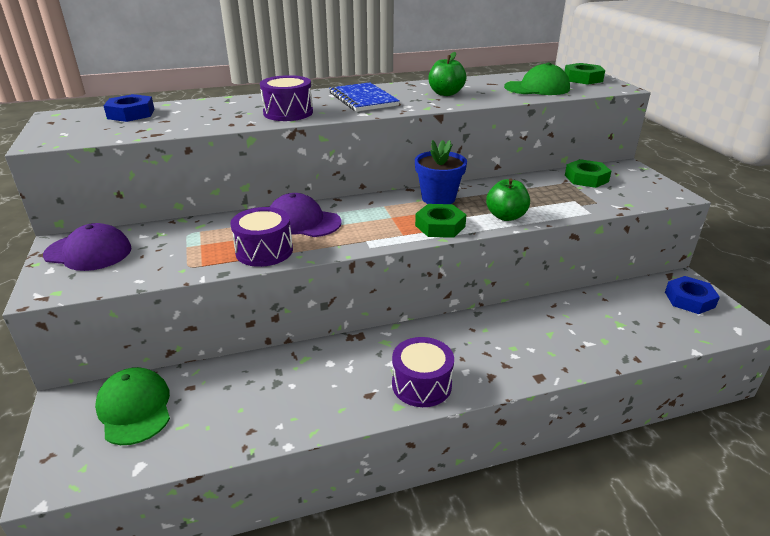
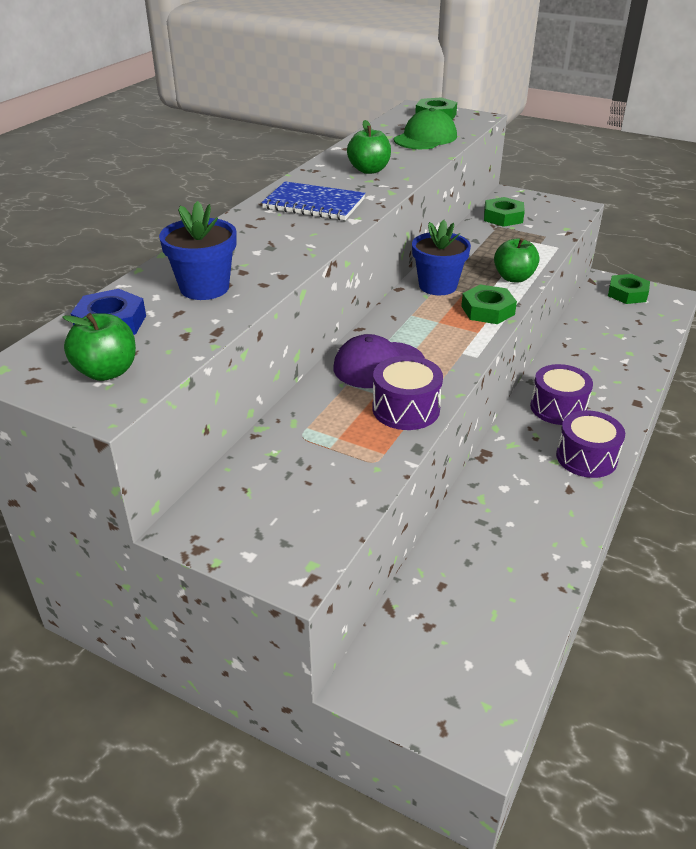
camera: 45 degrees left, 5 degrees up
purple cap [43,223,132,271] -> none
green cap [95,367,170,445] -> none
purple drum [260,75,313,121] -> purple drum moved to [530,364,593,425]
blue nut [665,276,720,314] -> green nut [608,274,650,304]
none -> green apple [62,313,136,381]
none -> blue flower pot [159,201,237,300]

